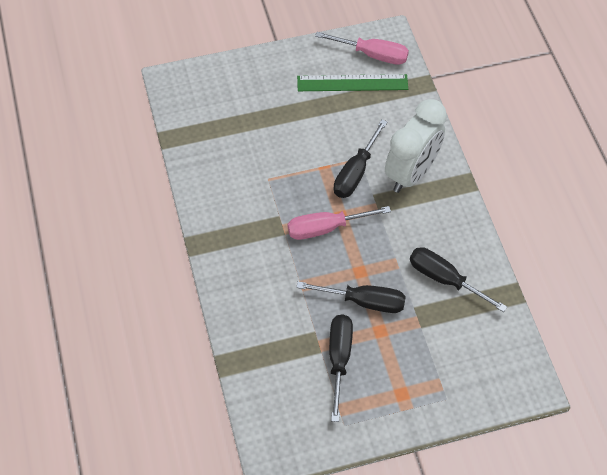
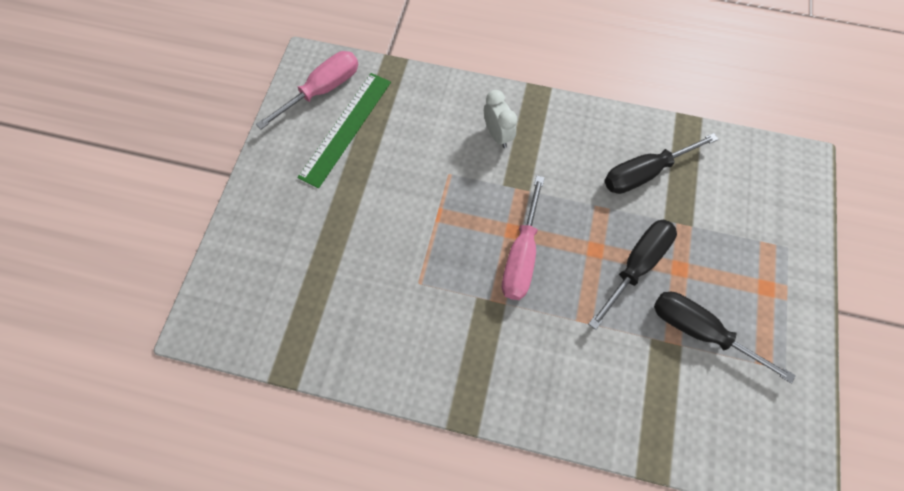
camera: 60 degrees left, 10 degrees up
black screwdriver [334,119,387,198] -> none
white clock [385,99,447,193] -> white clock [484,90,517,148], size x0.49

